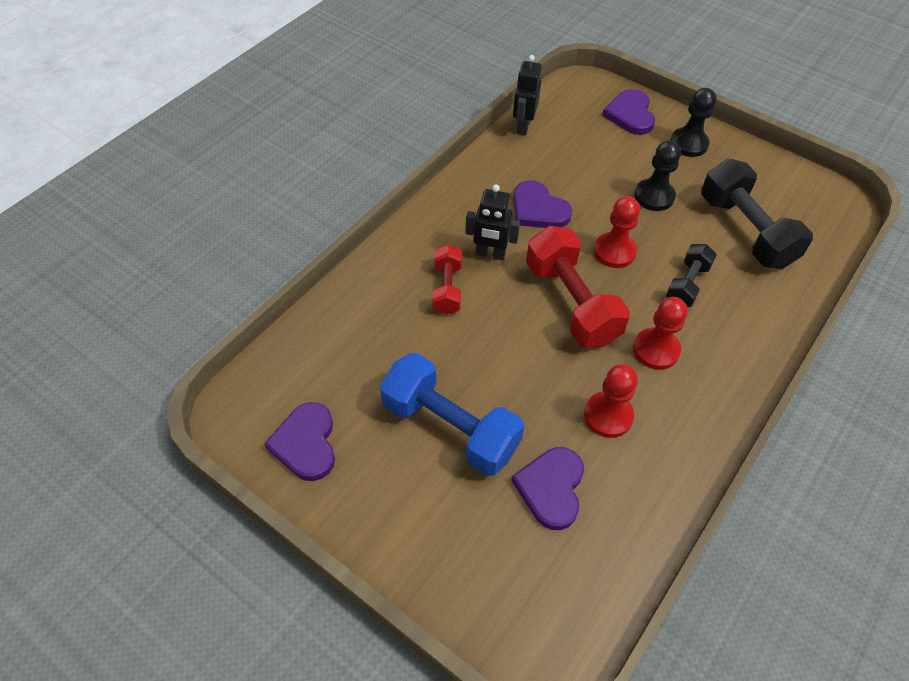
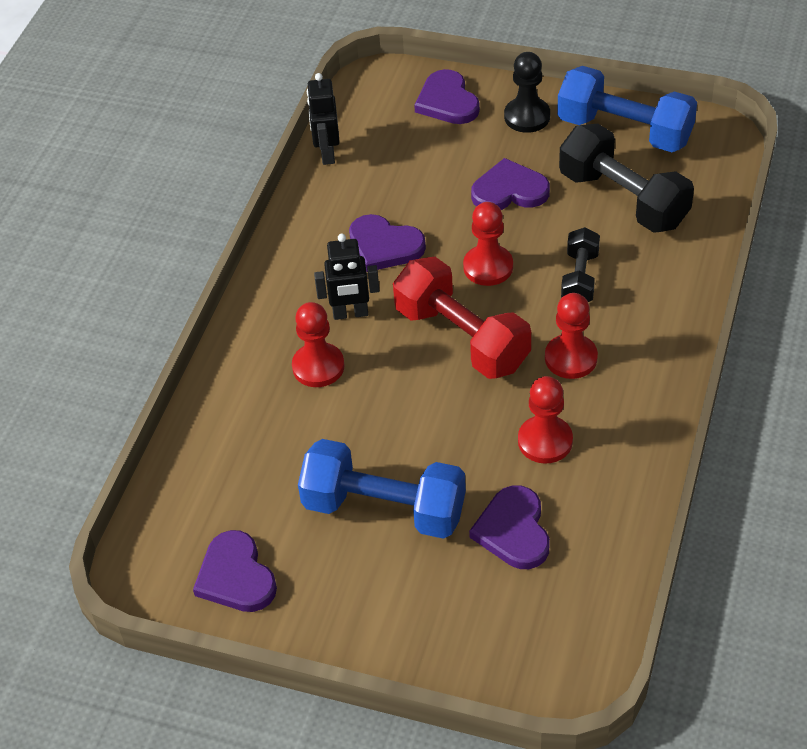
camera: 15 degrees left, 5 degrees down
red dumbbell [432,244,462,315] -> red pawn [292,302,344,387]
black pawn [634,140,681,211] -> purple heart [471,158,550,210]
none -> blue dumbbell [557,66,697,152]

